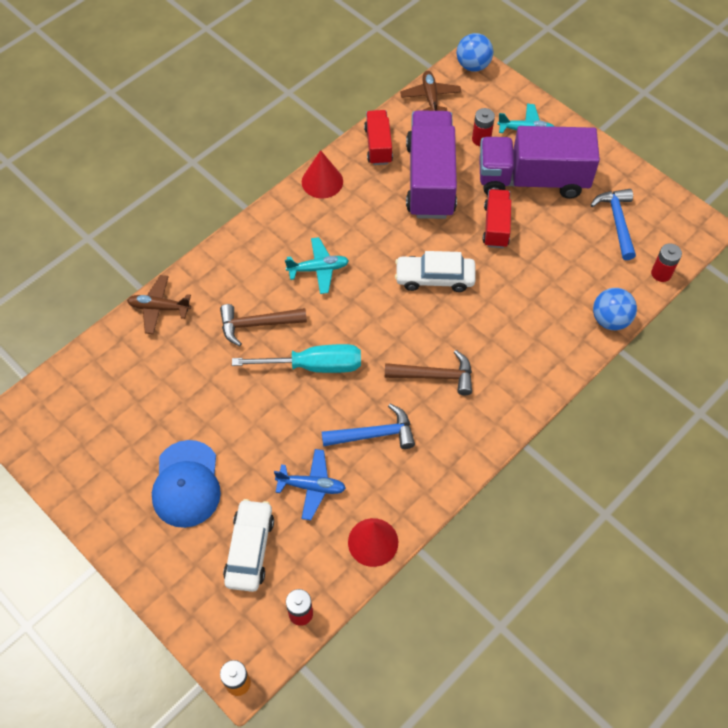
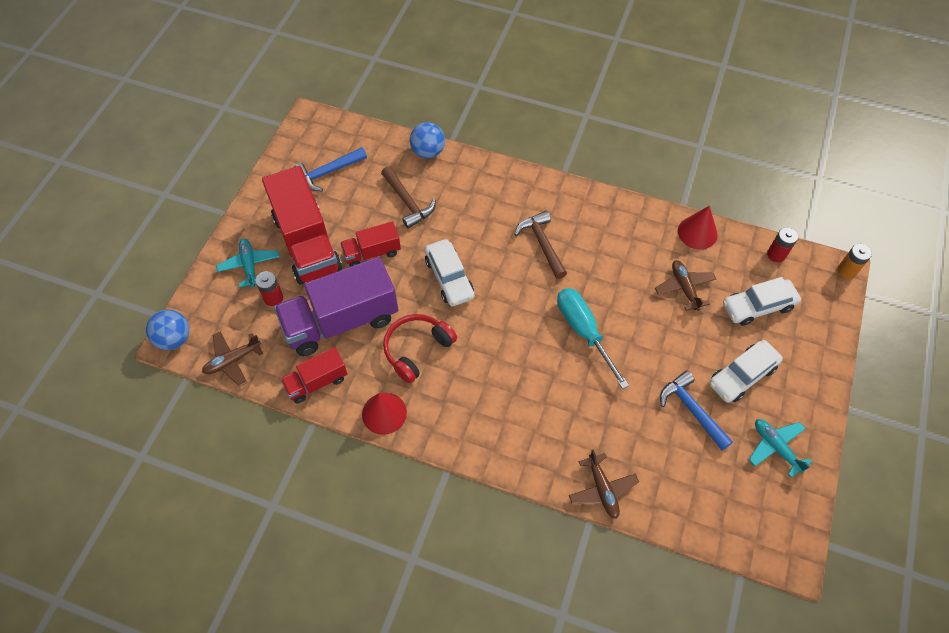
camera: 115 degrees left, 0 degrees up
blue cap [152,440,221,528] -> white car [709,340,783,403]
brown hammer [220,304,307,346] -> brown hammer moved to [381,166,436,229]
blue plane [274,449,346,520] -> brown plane [655,260,716,311]
turquoise plane [285,237,349,294] -> turquoise plane moved to [749,419,812,478]
blue hammer [321,404,415,449] -> blue hammer moved to [660,371,733,451]
purple truck [479,126,600,199] -> red truck [262,166,342,285]
red battery [651,243,682,282] -> none
none -> red headphones [383,314,457,383]

